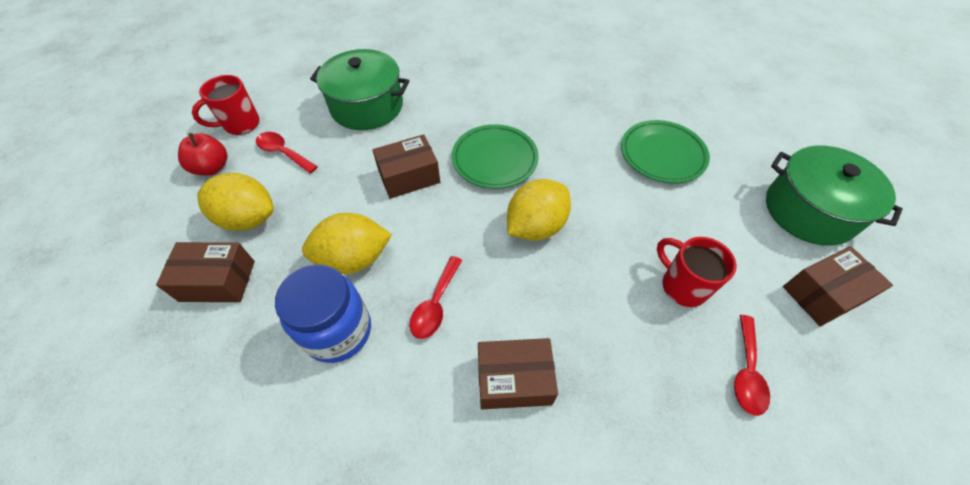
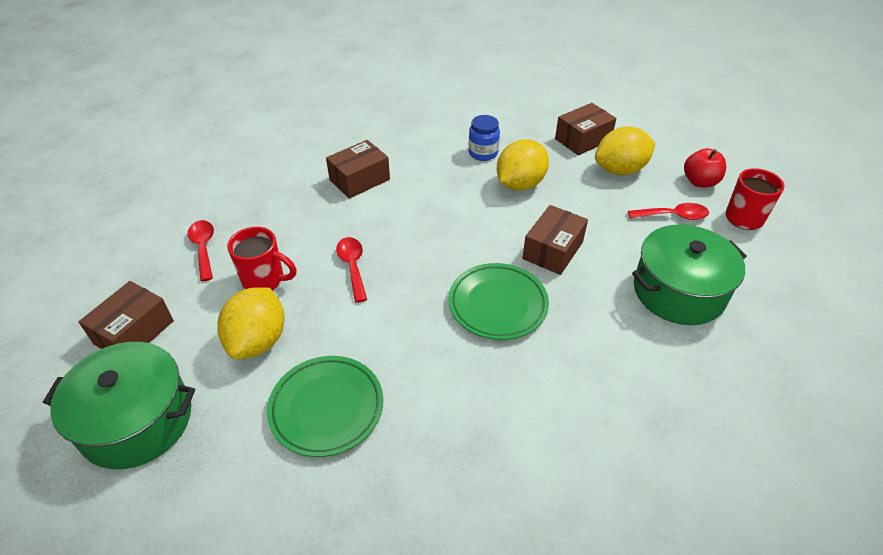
camera: 145 degrees right, 10 degrees down
blue jar [275,264,371,363] -> blue jar [469,115,500,161], size x0.62
red spoon [409,256,462,339] -> red spoon moved to [336,237,367,303]
yellow lemon [507,179,571,241] -> yellow lemon moved to [217,287,285,359]

